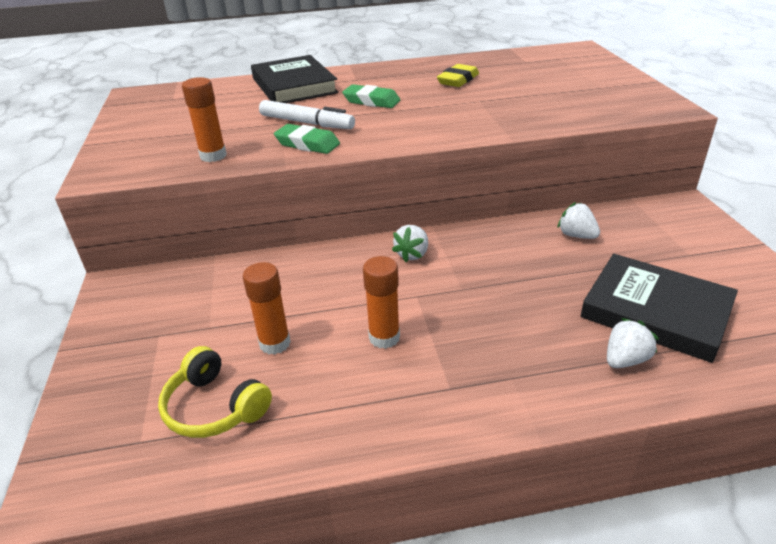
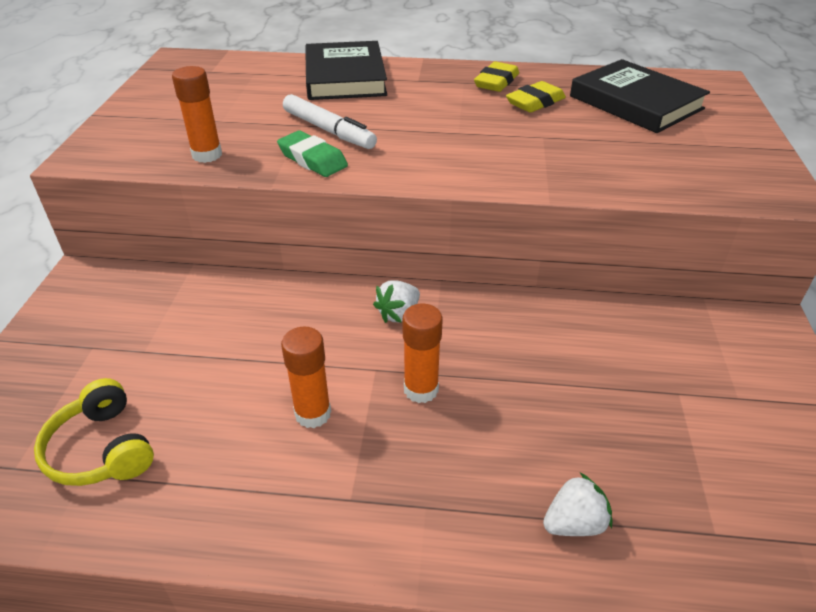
camera: 15 degrees right, 5 degrees up
orange glue stick [243,262,291,355] -> orange glue stick moved to [403,304,443,403]
green eraser [342,84,400,108] -> none
white strawberry [557,202,600,239] -> none
black book [581,254,738,363] -> black book moved to [570,59,710,133]
none -> yellow eraser [474,61,519,92]

